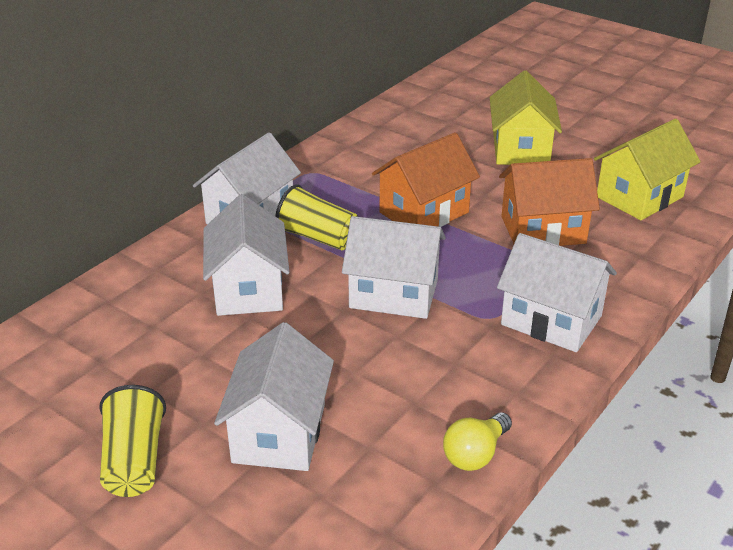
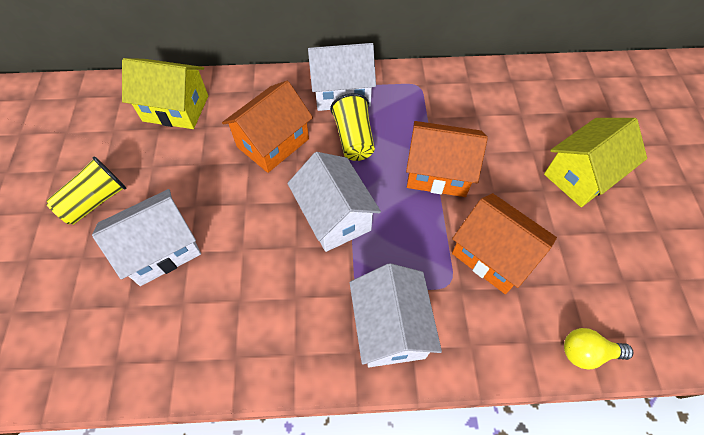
camera: 50 degrees right, 25 degrees up
white house [203,194,290,316] -> orange house [222,81,313,173]
yellow light bulb [443,412,512,471] -> yellow light bulb moved to [564,328,633,369]
yellow house [594,118,701,220] -> yellow house moved to [122,58,208,129]

